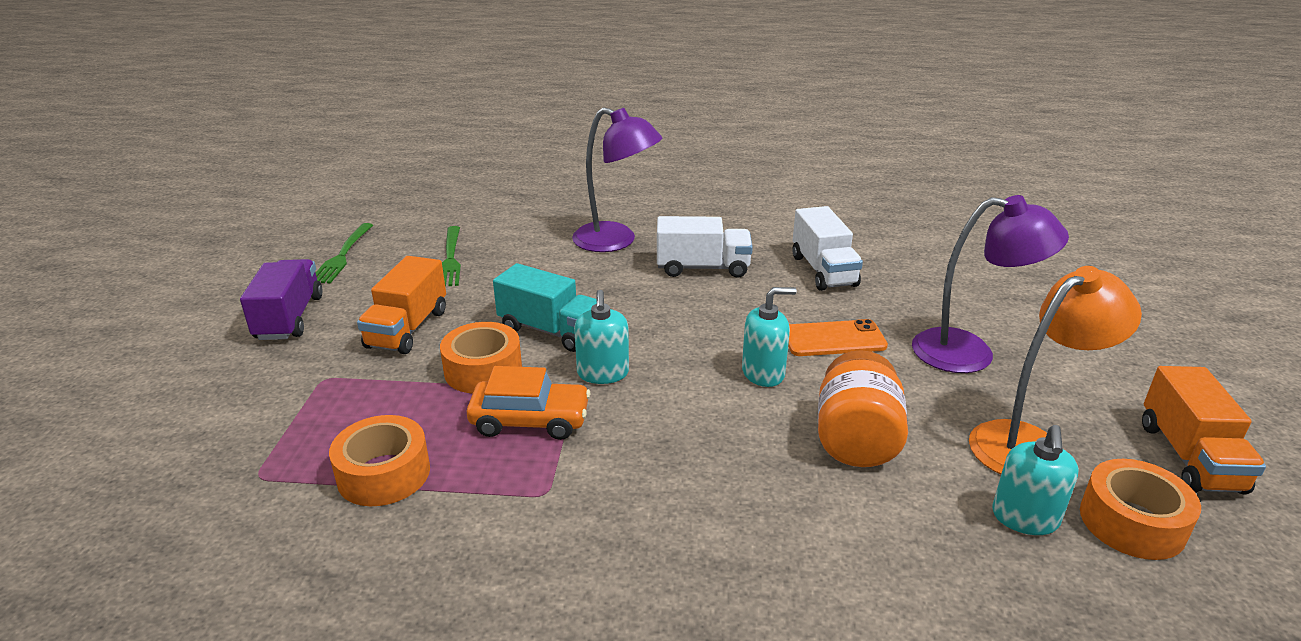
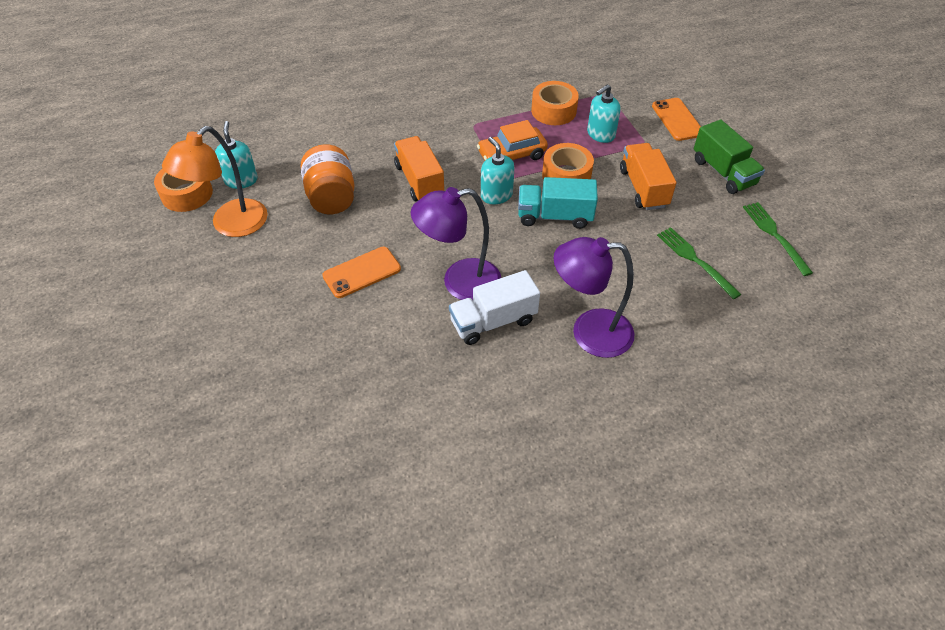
camera: 155 degrees right, 20 degrees up
purple truck [240,259,323,340] -> green truck [694,119,765,194]
turquoise soap dispenser [742,287,797,387] -> turquoise soap dispenser moved to [587,84,621,143]
white truck [793,206,863,291] -> none
purple lamp [912,195,1069,373] -> purple lamp moved to [411,187,501,300]
orange truck [1142,366,1266,494] -> orange truck moved to [394,136,444,201]
none -> orange phone [652,98,701,141]

